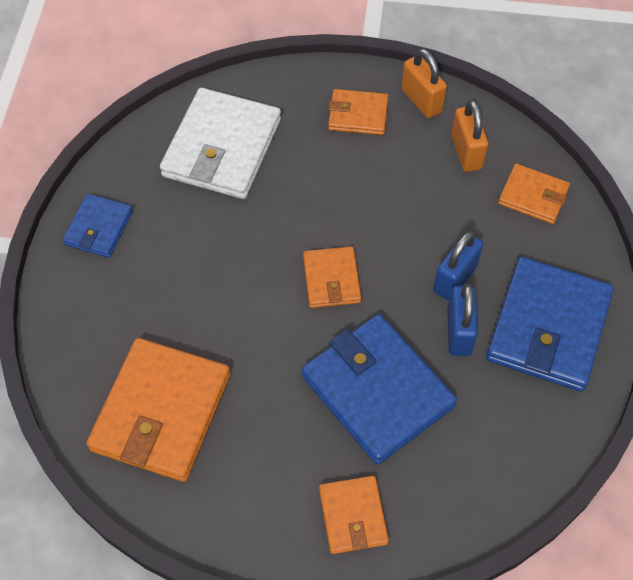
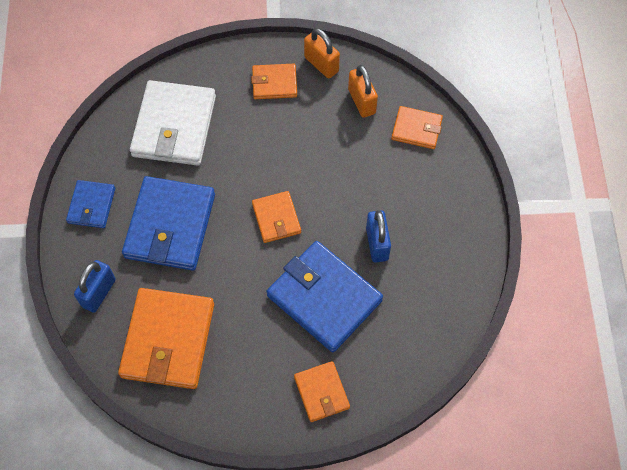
camera: 10 degrees left, 5 degrees up
blue padlock [433,231,483,301] -> blue padlock moved to [74,260,116,313]
blue wallet [486,257,614,392] -> blue wallet moved to [122,176,215,271]

